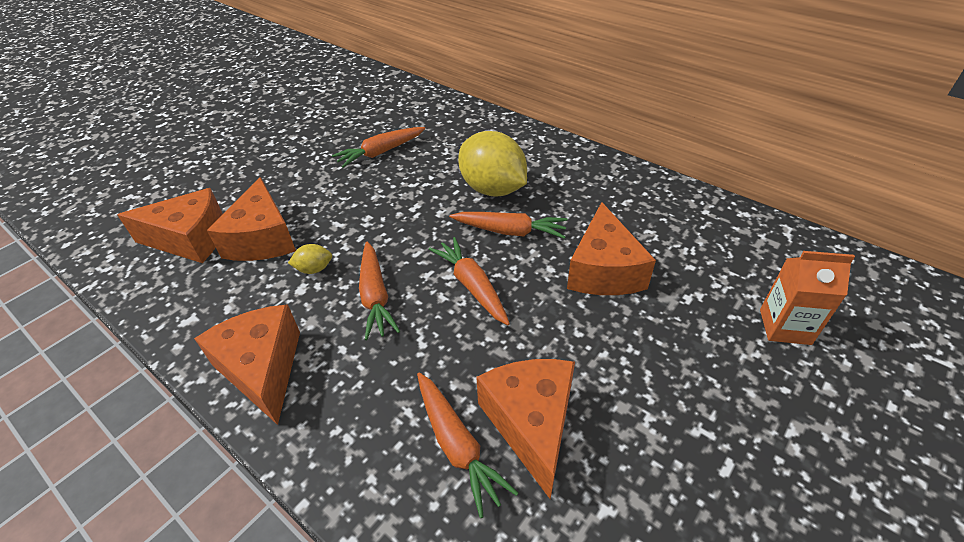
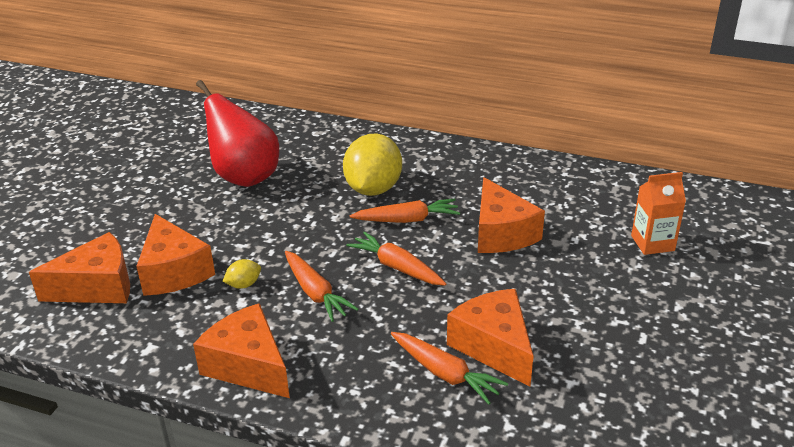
camera: 20 degrees left, 10 degrees down
orange carrot [332,127,425,168] -> red pear [196,80,279,187]
yellow lemon [458,131,527,196] -> yellow lemon turned 75 degrees clockwise [343,134,402,196]

